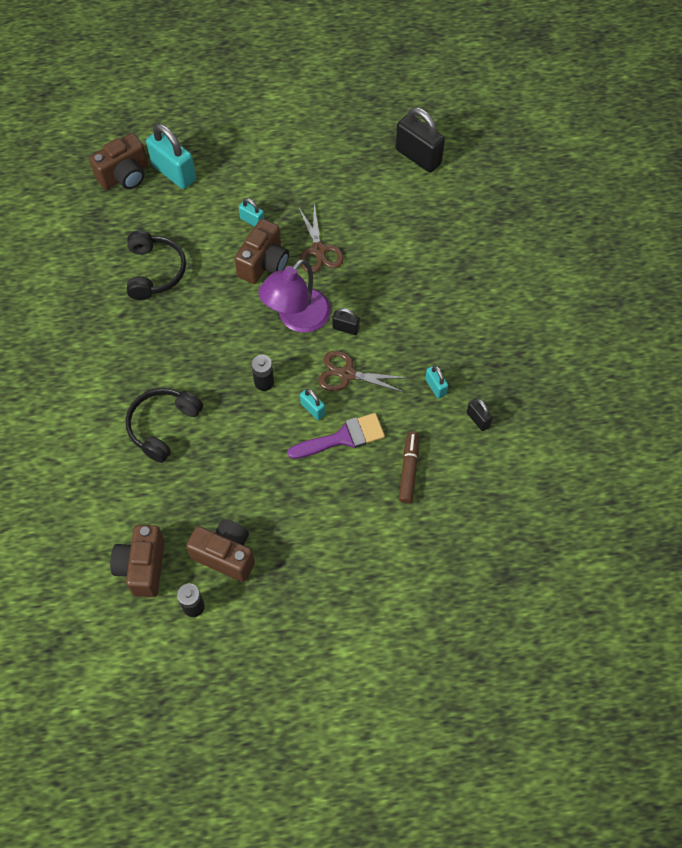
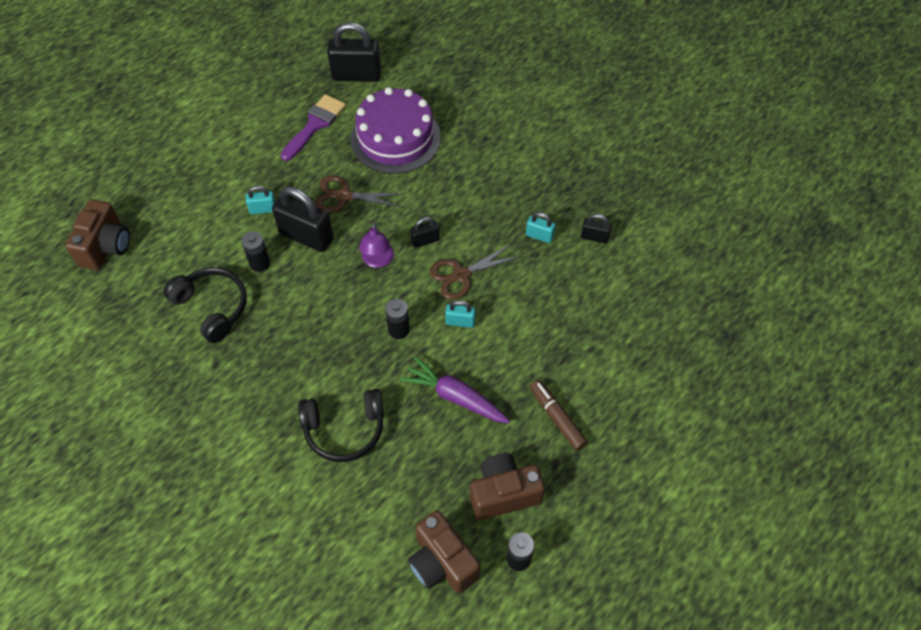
camera: 40 degrees left, 5 degrees down
black headphones [126,388,203,463] -> black headphones turned 90 degrees counterclockwise [298,389,384,462]
turquoise padlock [146,124,196,189] -> none
brown camera [234,219,289,284] -> black padlock [272,187,334,252]
purple lamp [258,259,331,333] -> purple lamp [359,221,394,268], size x0.58
purple brush [288,413,385,459] -> purple brush moved to [281,94,346,161]
brown scissors [298,204,344,273] -> brown scissors turned 150 degrees clockwise [315,175,404,212]
brown marker [399,431,419,503] -> brown marker moved to [530,380,588,451]
none -> black battery [241,231,270,272]
none -> purple cake [350,87,441,174]
none -> purple carrot [400,356,510,423]

